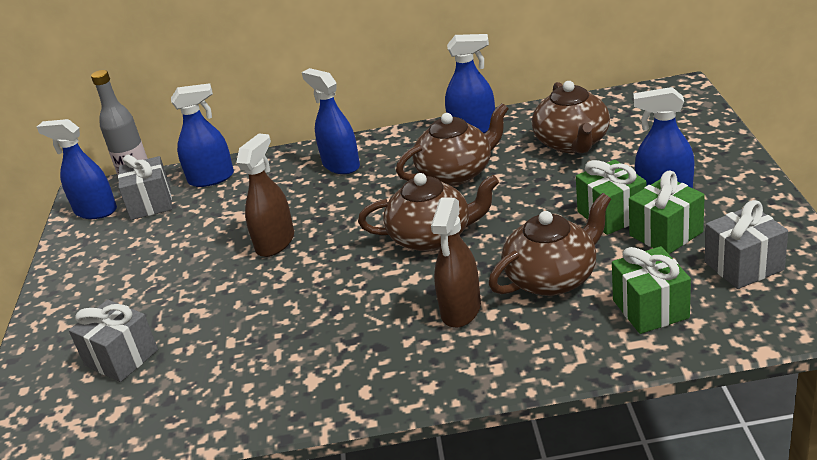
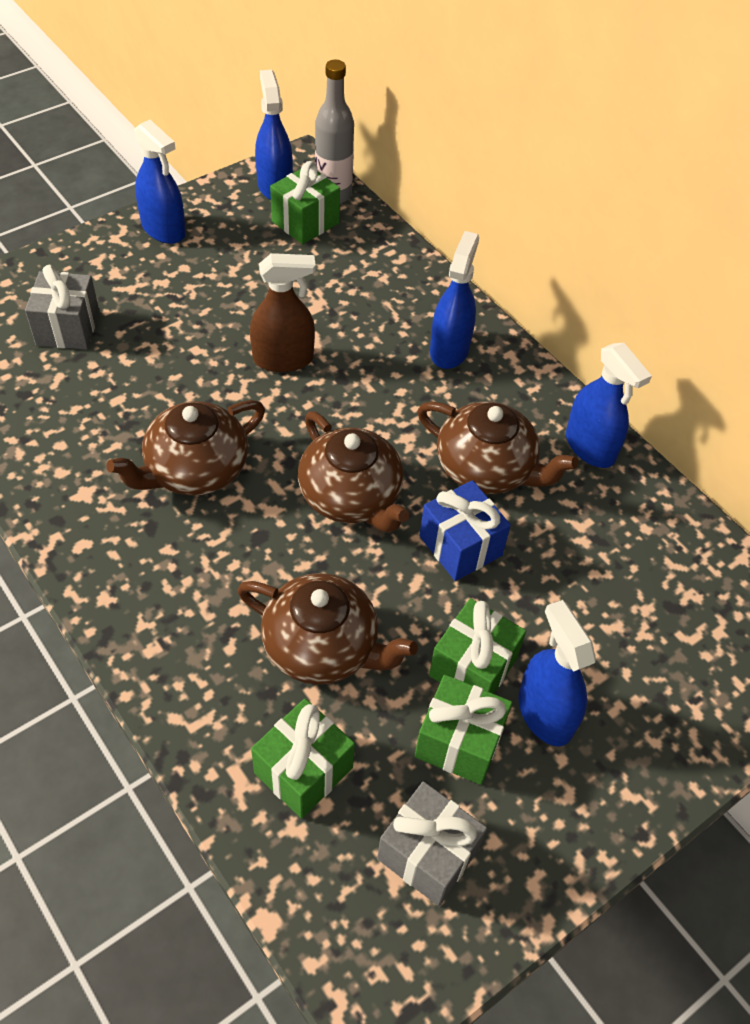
camera: 50 degrees right, 20 degrees up
grey gift [118,155,172,220] -> green gift [270,161,340,244]
blue spray bottle [171,83,234,187] -> blue spray bottle moved to [134,120,186,244]
brown spray bottle [431,197,481,328] -> none
brown teapot [532,81,610,153] -> brown teapot moved to [106,400,265,496]
none -> blue gift [419,480,511,581]

